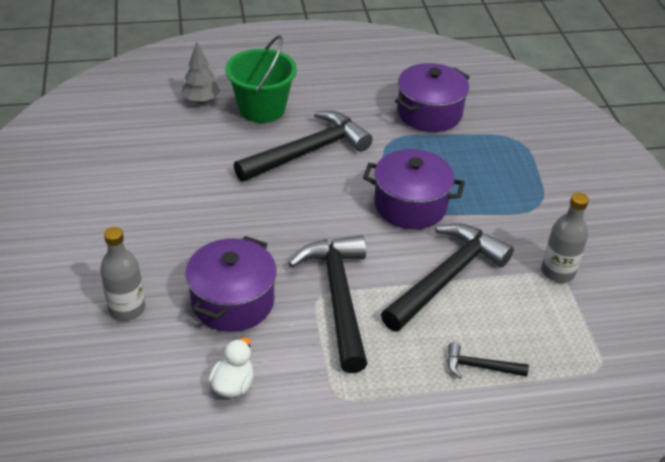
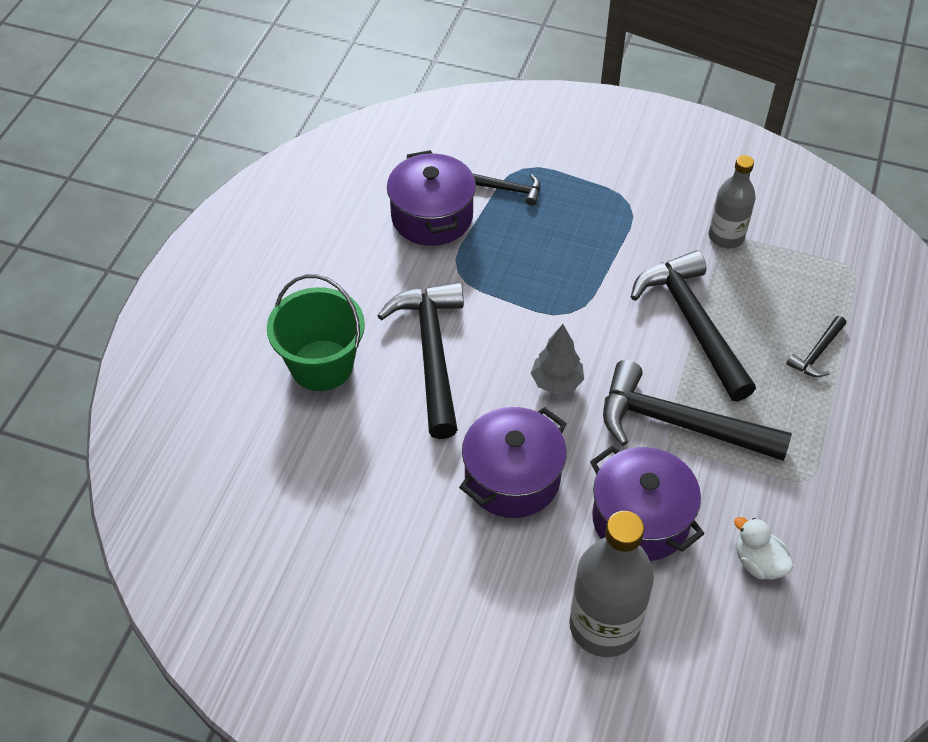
camera: 60 degrees left, 10 degrees up
grey bottle [100,227,145,321] -> grey bottle [569,511,654,657], size x1.56
grey tree [181,42,220,104] -> grey tree moved to [531,324,584,394]
purple pot [363,149,465,229] -> purple pot moved to [459,407,567,518]
none -> black hammer [472,173,540,206]

